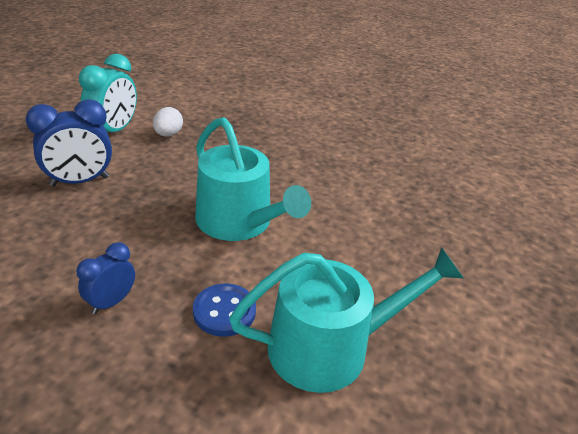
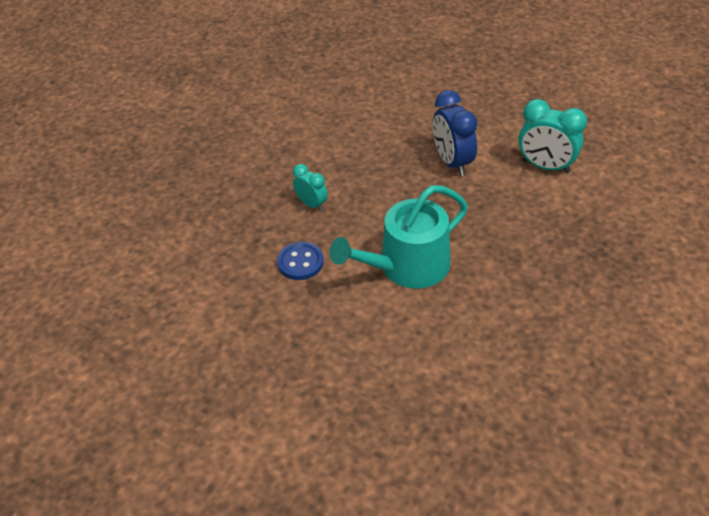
camera: 100 degrees right, 10 degrees up
blue clock [76,242,135,314] -> turquoise clock [293,164,328,211]
white egg [153,107,183,136] -> none
turquoise watering can [229,247,463,393] -> none

